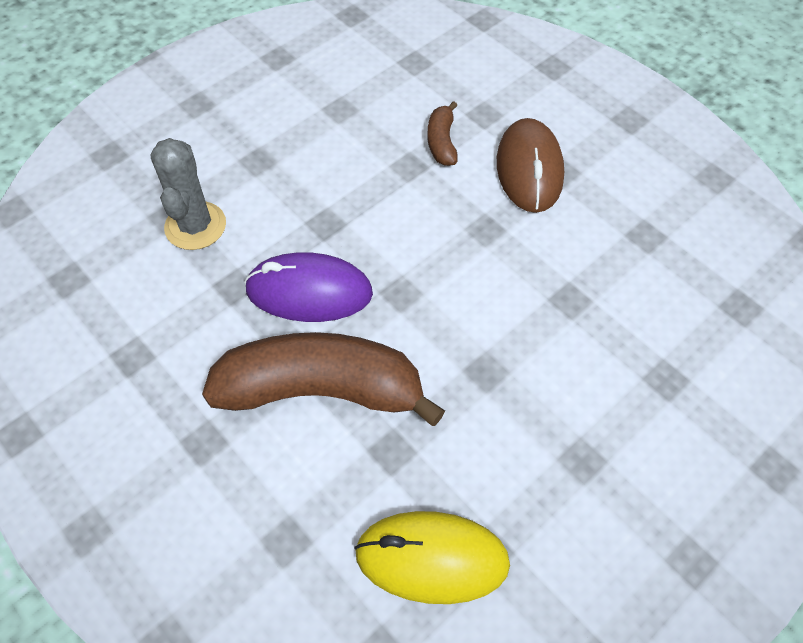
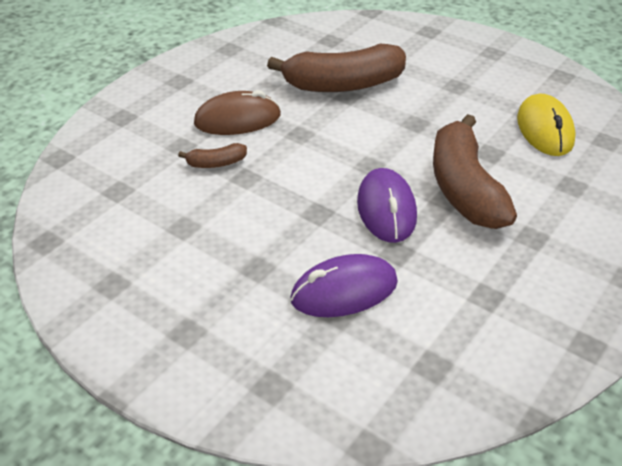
camera: 100 degrees left, 15 degrees down
grey cactus [150,138,226,250] -> purple mouse [290,254,398,317]
none -> brown banana [267,44,406,92]

